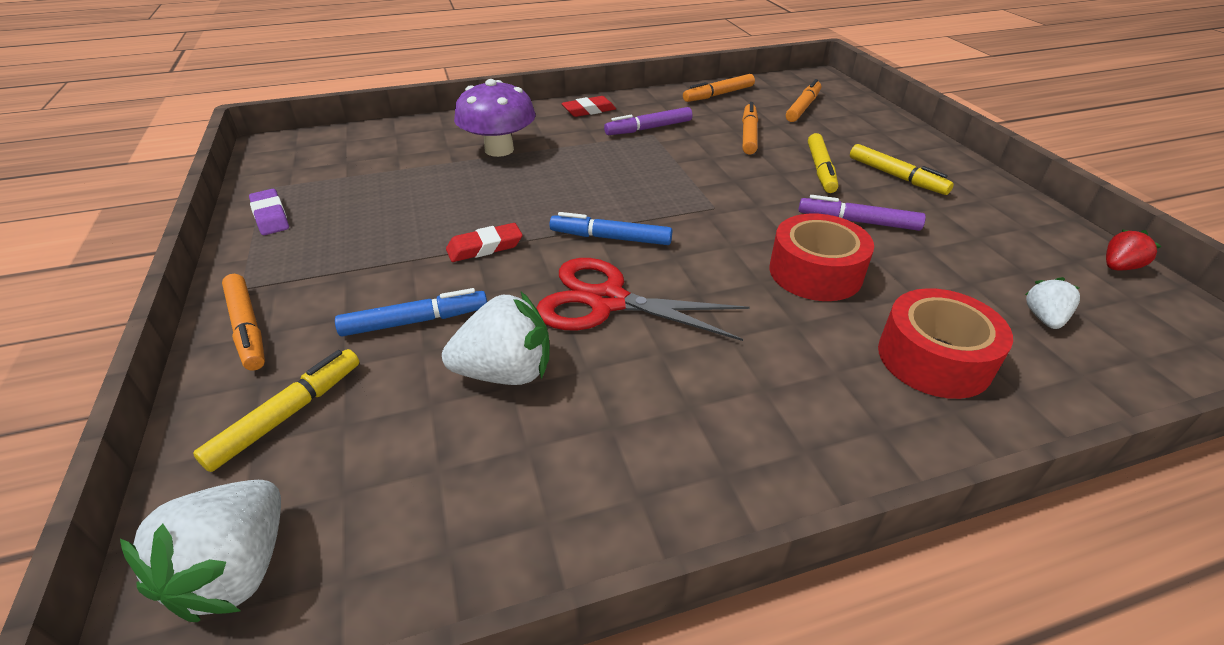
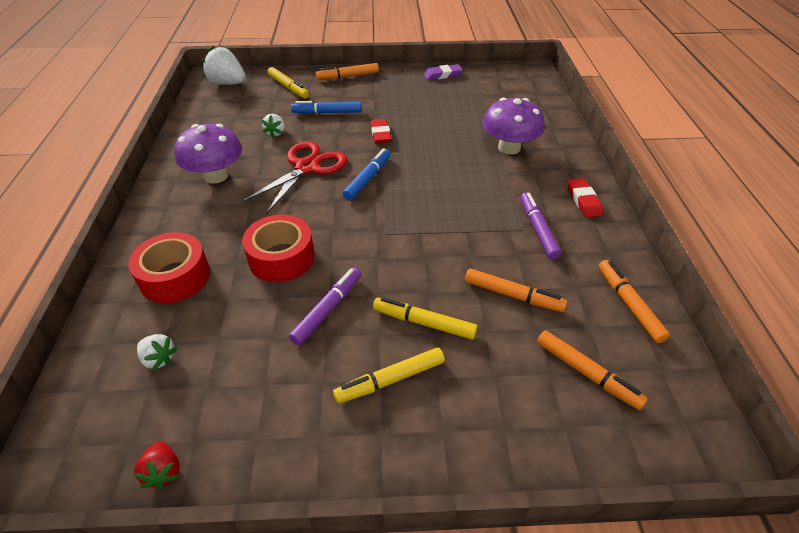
camera: 105 degrees right, 5 degrees up
blue marker [335,288,487,336] -> blue marker turned 90 degrees clockwise [291,101,362,114]
white strawberry [442,292,550,385] -> white strawberry [262,114,285,138], size x0.54
none -> purple mushroom [174,124,242,184]

